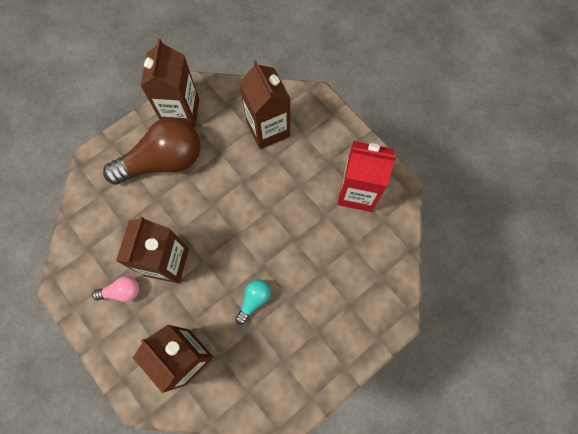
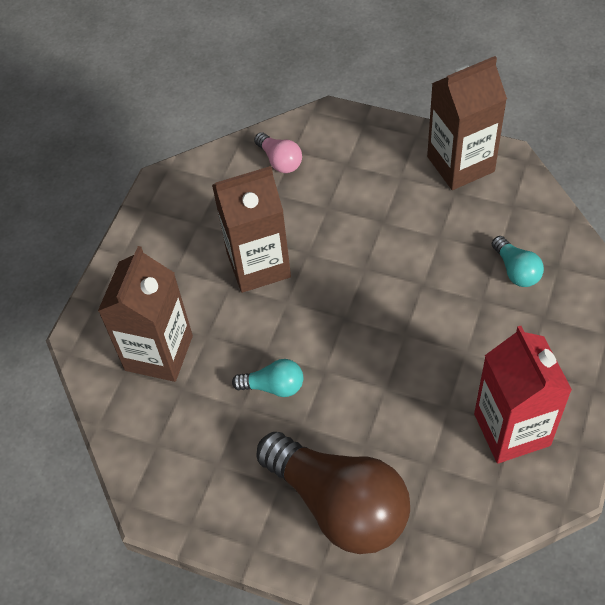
camera: 65 degrees right, 15 degrees down
pink light bulb [92,276,139,302] -> pink light bulb moved to [254,132,302,173]
brown light bulb [103,117,201,185] -> brown light bulb moved to [256,432,410,554]
brown carton [239,60,291,149] -> turquoise light bulb [492,236,544,287]

